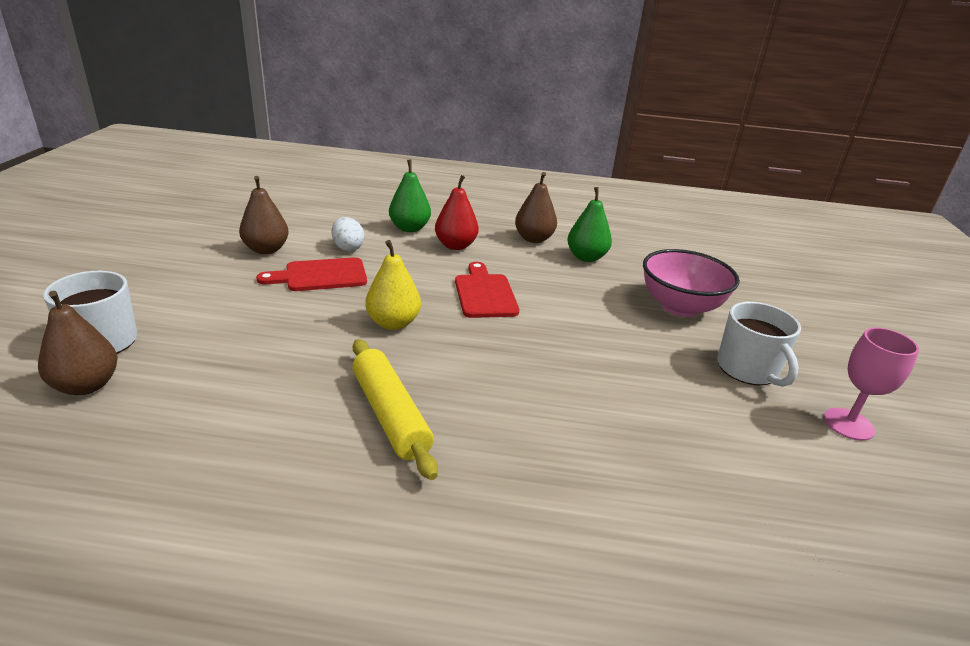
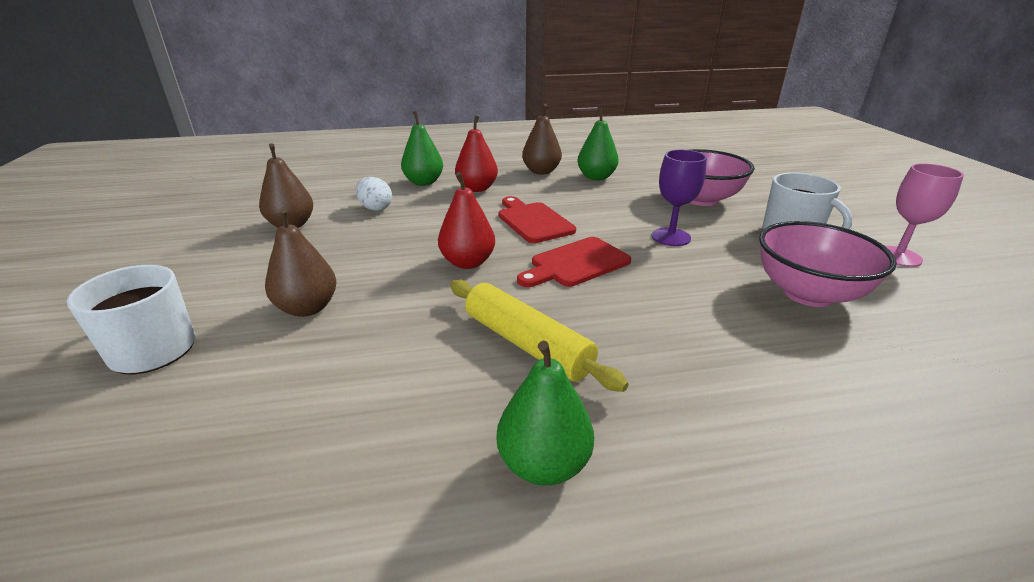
camera: 15 degrees left, 0 degrees up
brown pear [38,291,118,395] -> brown pear moved to [265,208,336,317]
red cutting board [256,257,367,291] -> red cutting board moved to [517,237,631,287]
yellow pear [365,240,421,330] -> red pear [438,172,495,269]
none -> green pear [497,341,594,485]
none -> purple goblet [652,150,707,246]
none -> pink bowl [759,221,897,307]

